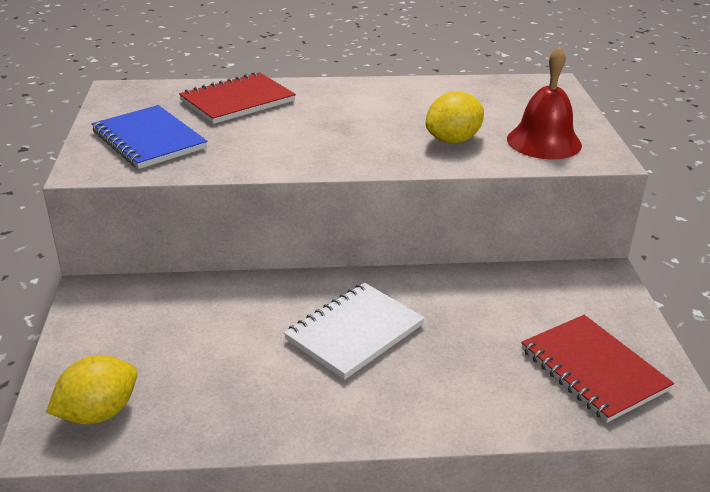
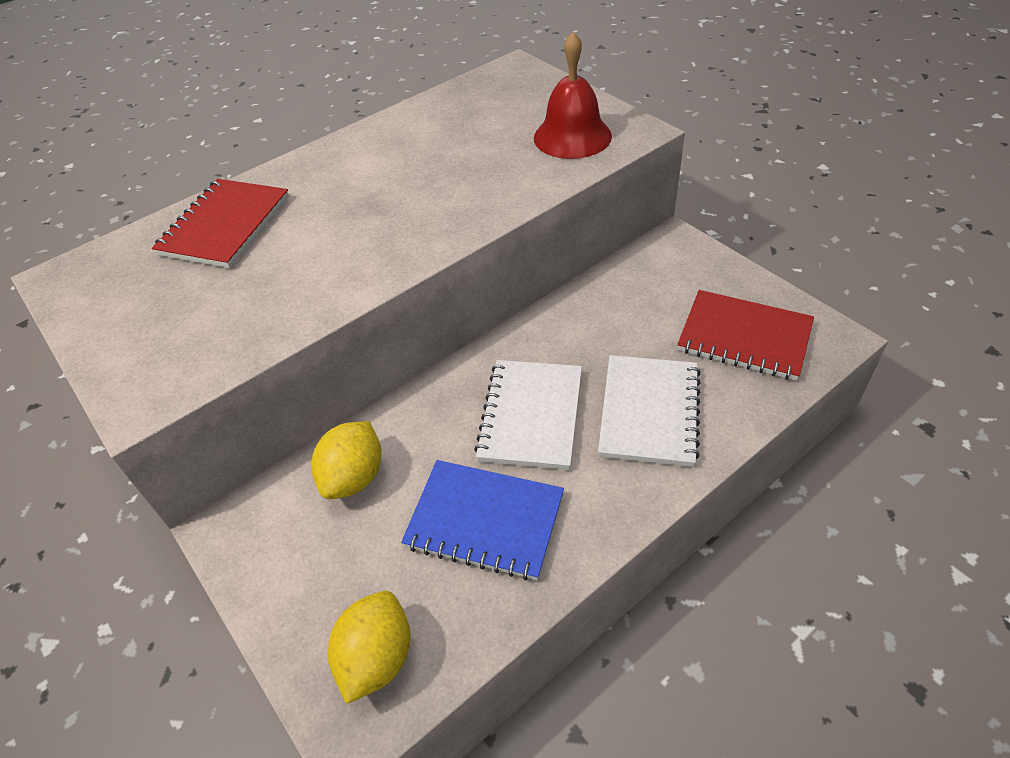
camera: 30 degrees left, 15 degrees up
blue notebook [92,105,207,169] -> blue notebook moved to [401,460,564,581]
yellow lemon [426,91,484,143] -> yellow lemon moved to [311,421,382,499]
none -> white notebook [598,355,701,467]

